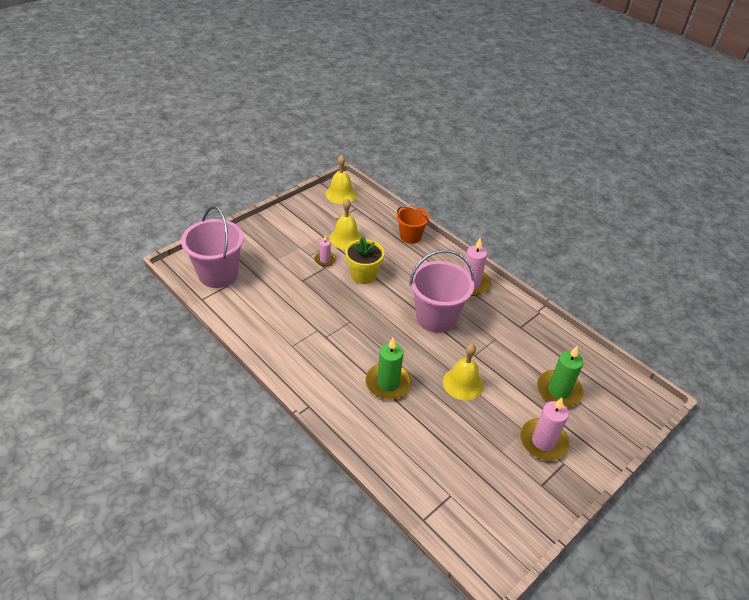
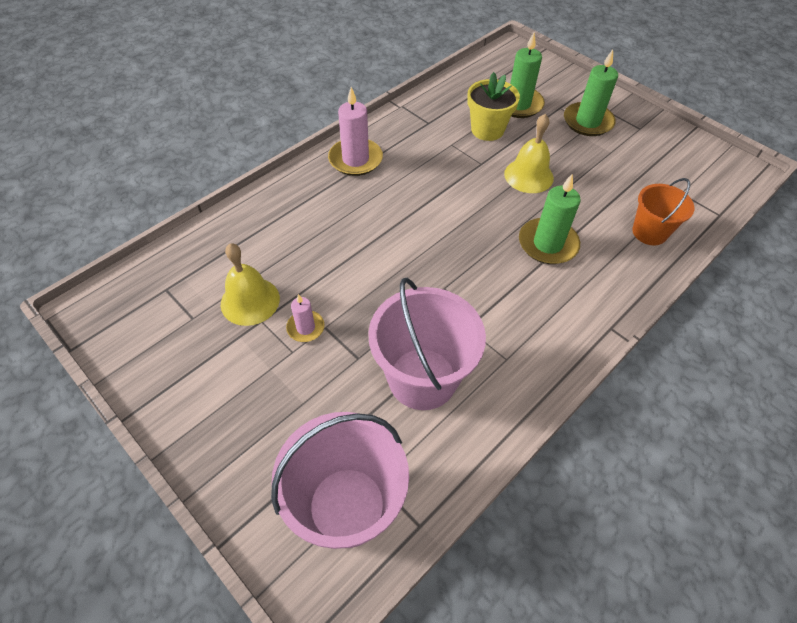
camera: 90 degrees left, 10 degrees up
yellow bell [325,155,357,204] -> none
yellow flower pot [345,236,384,284] -> yellow flower pot moved to [467,72,520,141]
orange bucket [397,206,429,244] -> orange bucket moved to [632,178,694,245]
pink bucket [409,250,474,333] -> pink bucket moved to [368,278,486,410]
pink candle [520,398,570,461] -> green candle [564,50,618,136]

